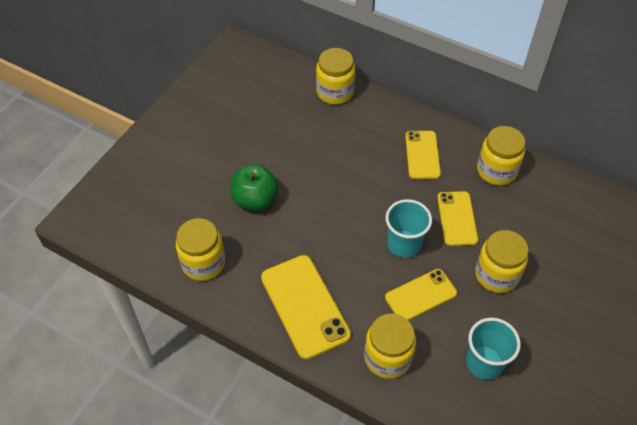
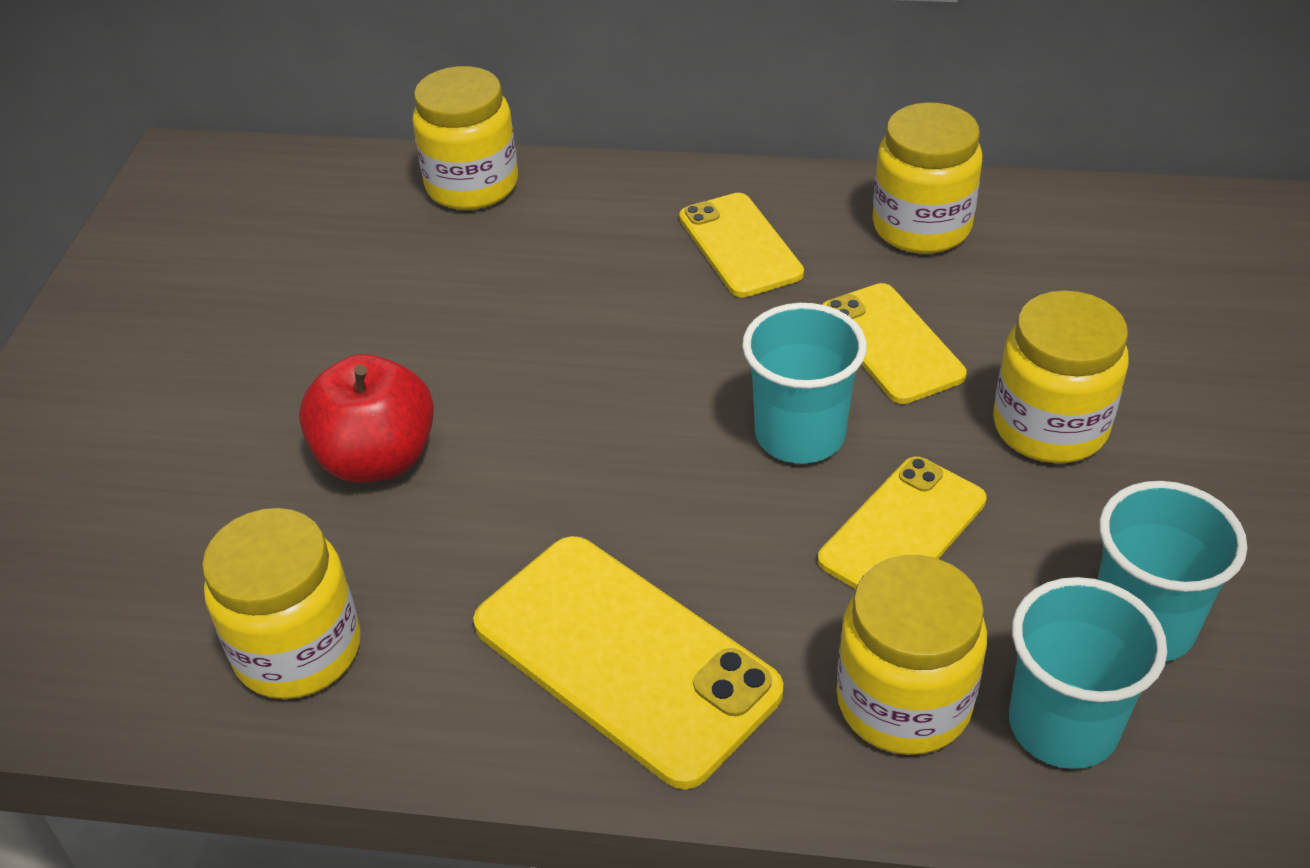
camera: 20 degrees left, 10 degrees down
green apple [231,164,279,211] -> red apple [299,354,434,483]
none -> turquoise cup [1009,577,1167,769]

